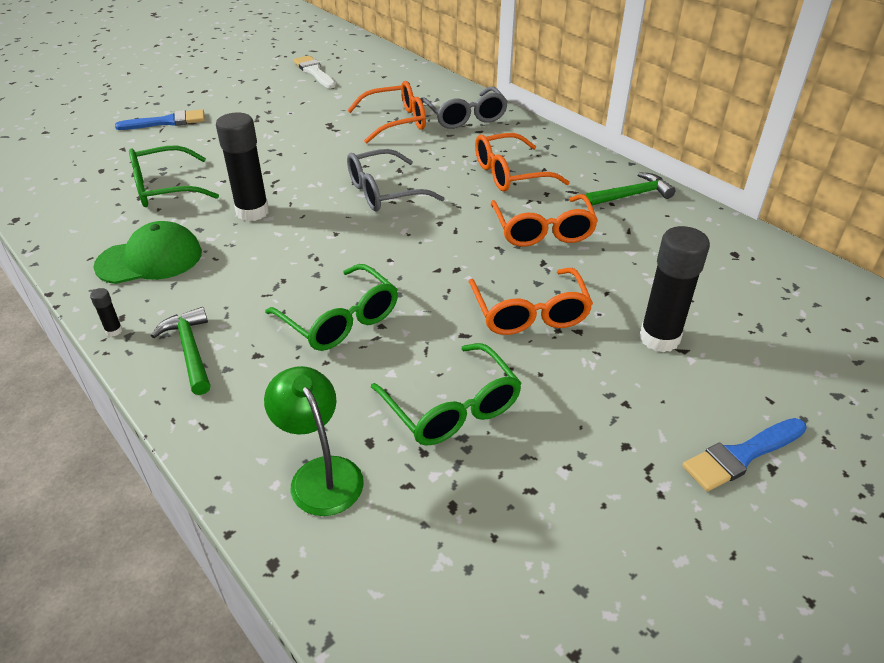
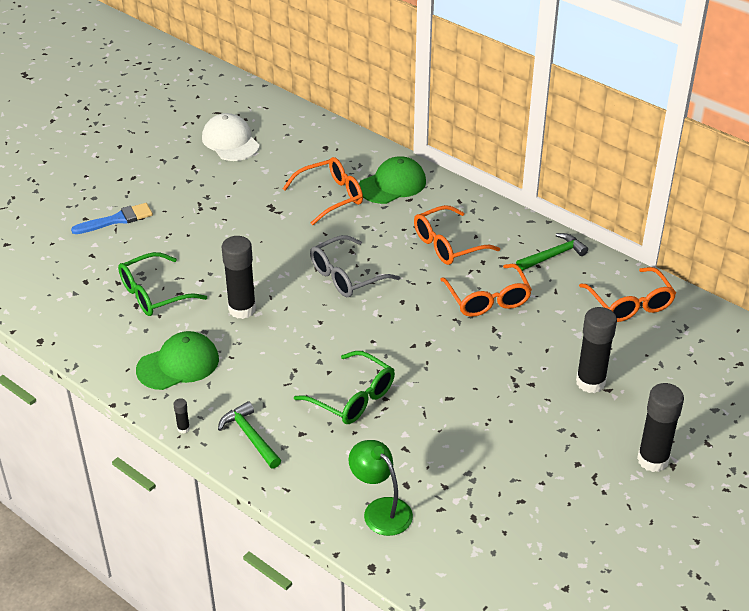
camera: 10 degrees left, 0 degrees up
white brush [294,55,336,88] -> white cap [202,113,260,161]
green glasses [371,343,522,446] -> none
grey glasses [421,86,508,129] -> green cap [359,156,426,204]
orange glasses [469,268,593,335] -> orange glasses moved to [579,267,676,322]
blue brush [682,418,807,492] -> black glue stick [637,383,684,472]

